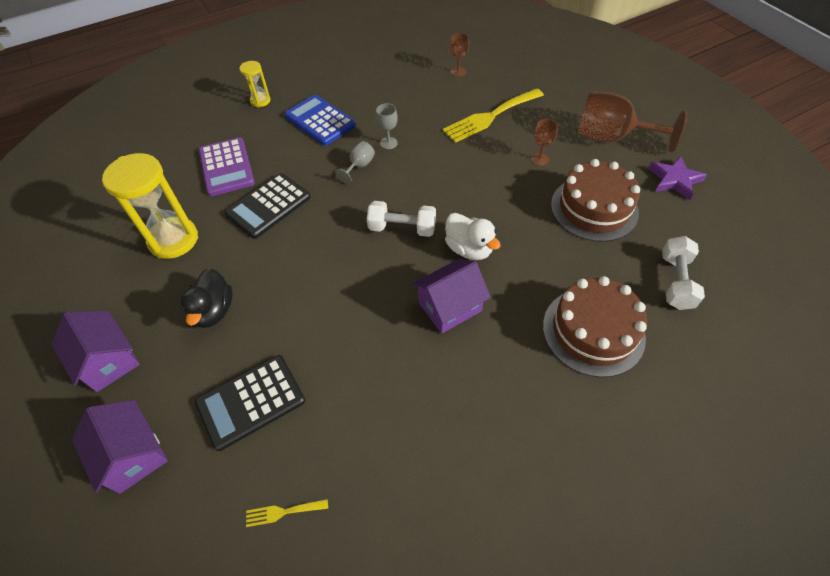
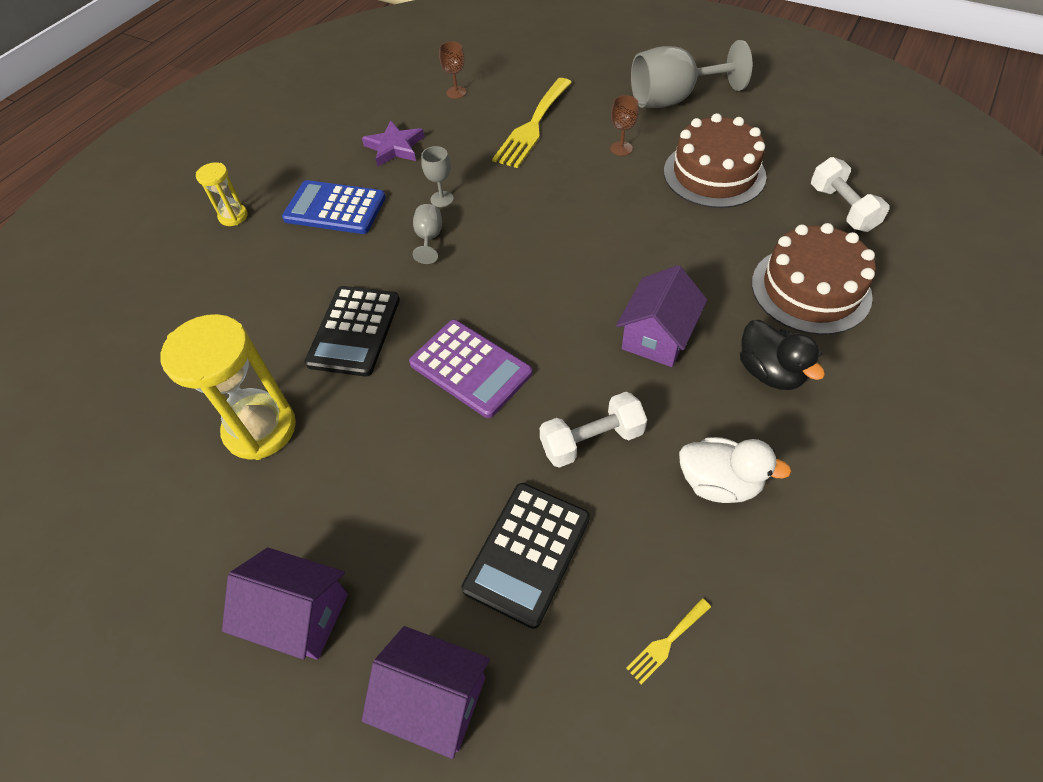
camera: 30 degrees left, 0 degrees up
black duck [180,268,233,328] -> black duck moved to [740,320,825,390]
purple calculator [199,137,255,196] -> purple calculator moved to [409,320,532,418]
white dumbbell [367,201,436,237] -> white dumbbell moved to [540,392,647,468]
white duck [445,213,501,260] -> white duck moved to [679,437,791,503]
brown goblet [578,91,687,153] -> grey goblet [631,40,753,108]
purple star [649,156,707,200] -> purple star moved to [362,121,424,166]

